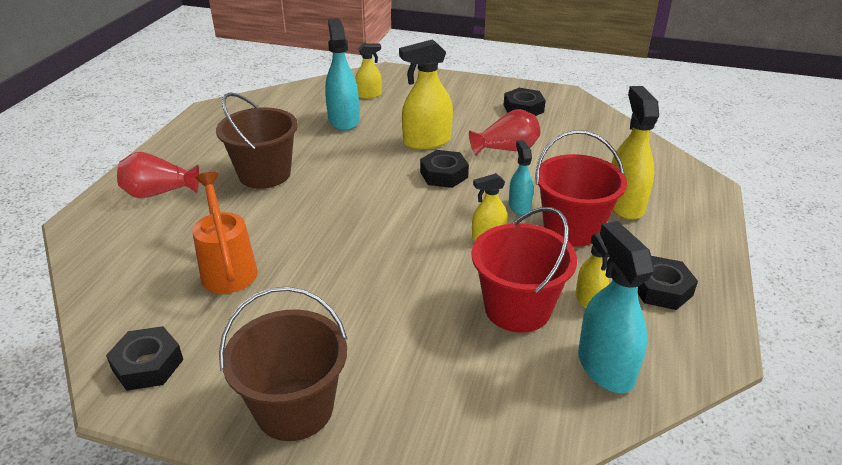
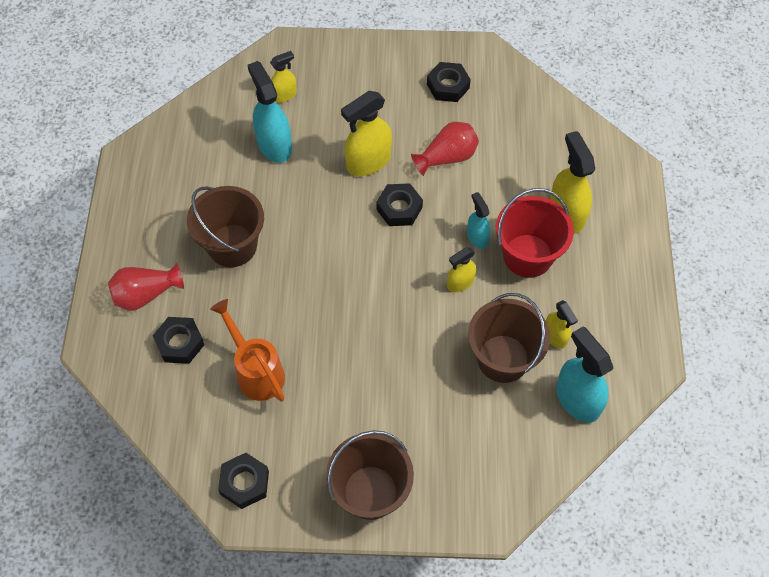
camera: 15 degrees left, 25 degrees up
red bucket [471,207,577,333] -> brown bucket [468,293,550,383]
black nut [638,256,698,310] -> black nut moved to [153,317,205,364]

